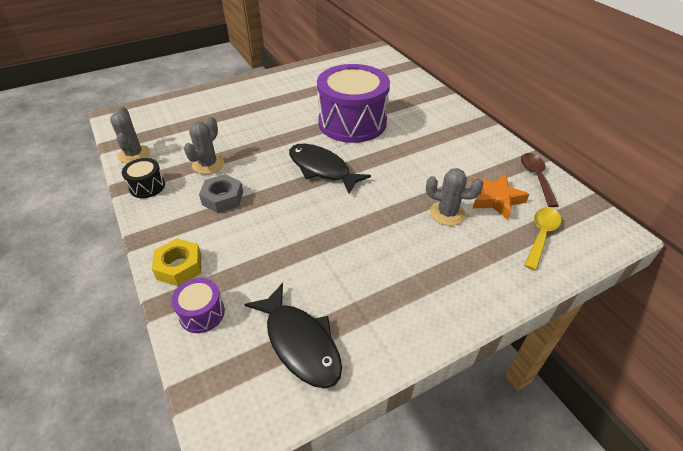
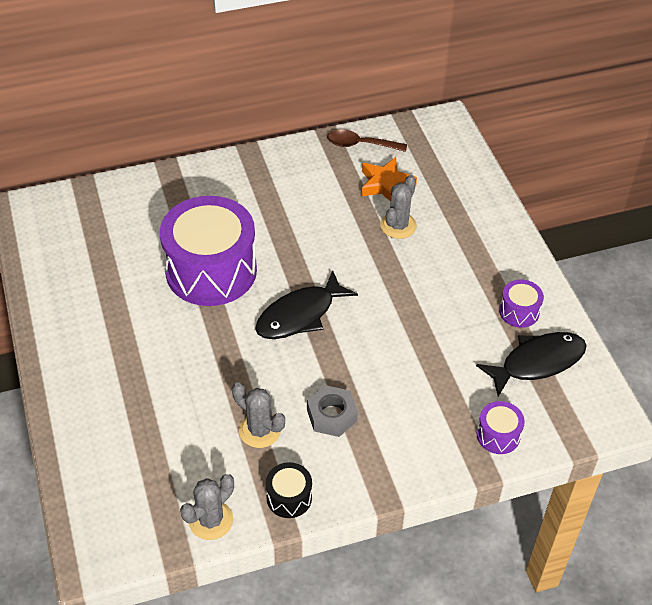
camera: 80 degrees left, 5 degrees up
grey cactus [110,107,150,164] -> grey cactus turned 45 degrees counterclockwise [180,474,234,540]
yellow nut [152,238,201,286] -> none
yellow spoon [524,208,561,271] -> none
none -> purple drum [499,279,544,328]

